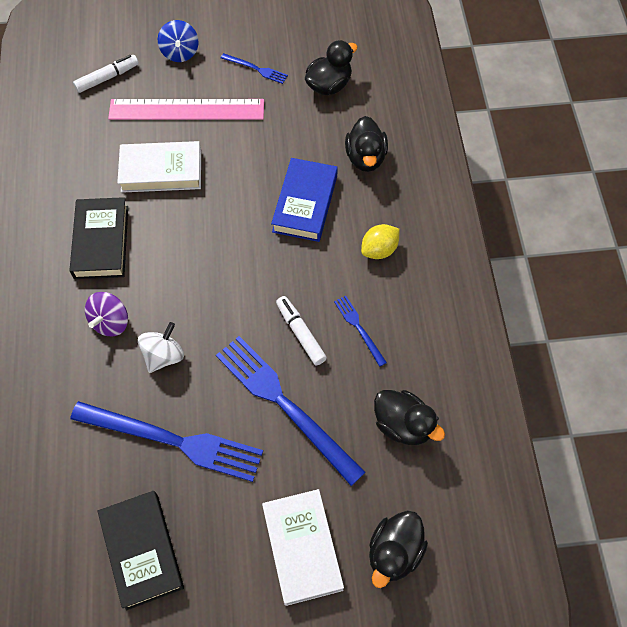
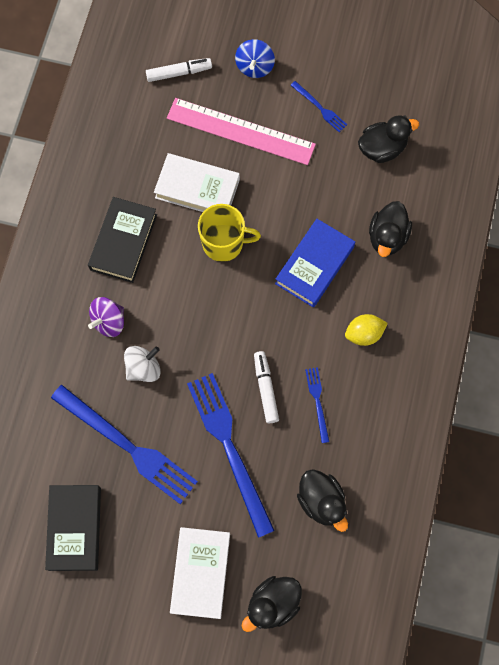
camera: 20 degrees right, 10 degrees up
none -> yellow mug [198,204,261,262]

